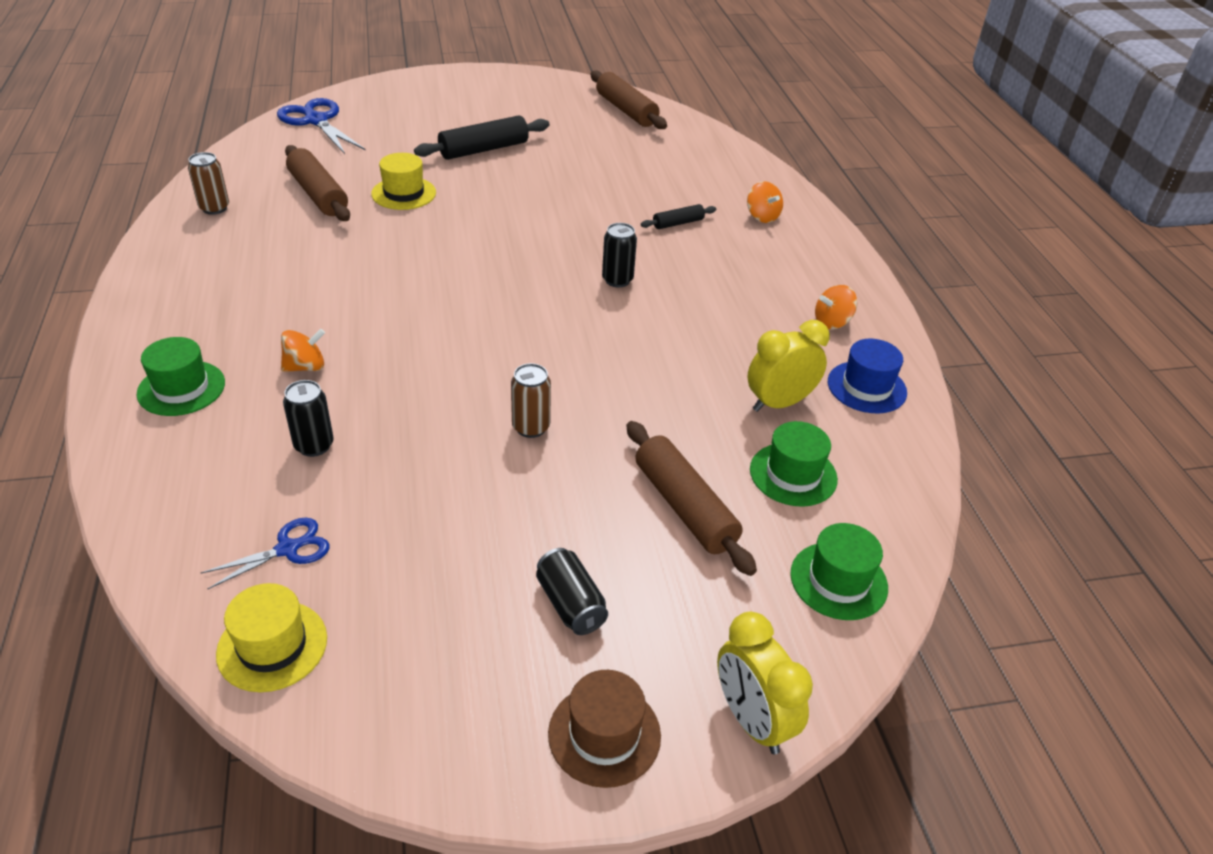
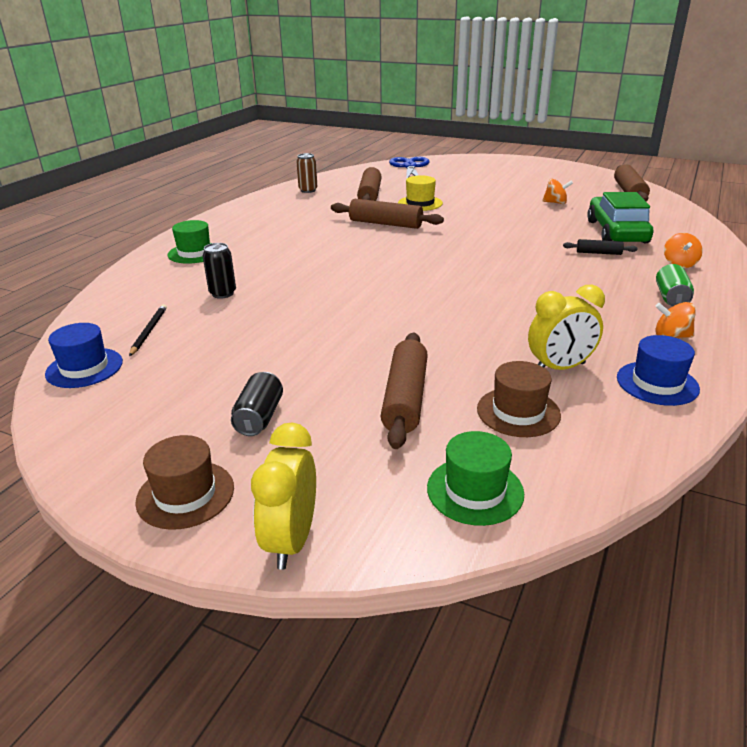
camera: 40 degrees right, 10 degrees down
blue scissors [201,518,330,589] -> black pencil [129,304,167,356]
yellow hat [216,583,327,692] -> blue hat [45,323,123,388]
orange spinning top [281,329,325,372] -> orange spinning top moved to [542,179,573,204]
black rolling pin [414,116,549,160] -> none
brown can [511,363,551,438] -> none
black can [602,223,637,288] -> none
yellow clock [747,320,830,412] -> yellow clock turned 150 degrees clockwise [528,285,605,370]
green hat [750,421,838,507] -> brown hat [477,361,561,437]
none -> brown rolling pin [331,199,444,229]
none -> green car [587,192,653,243]
none -> green can [656,264,694,307]

